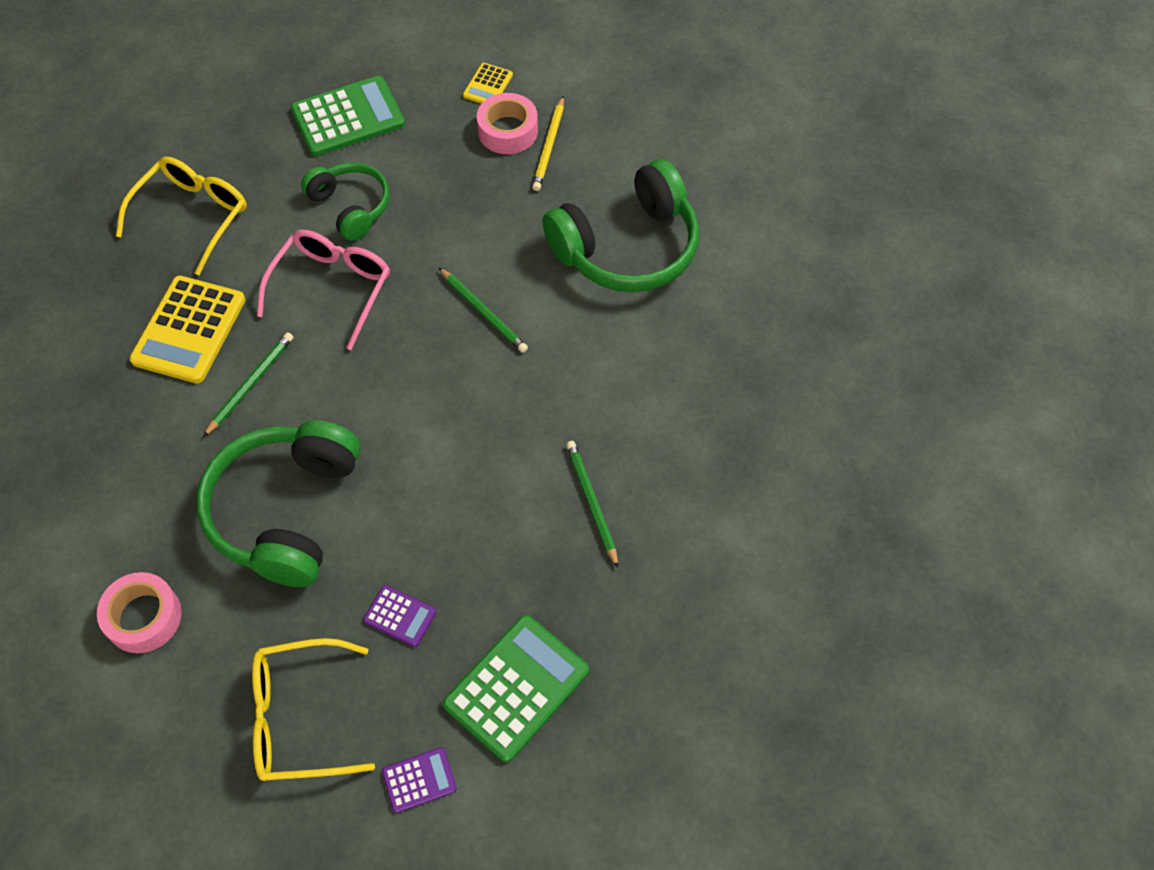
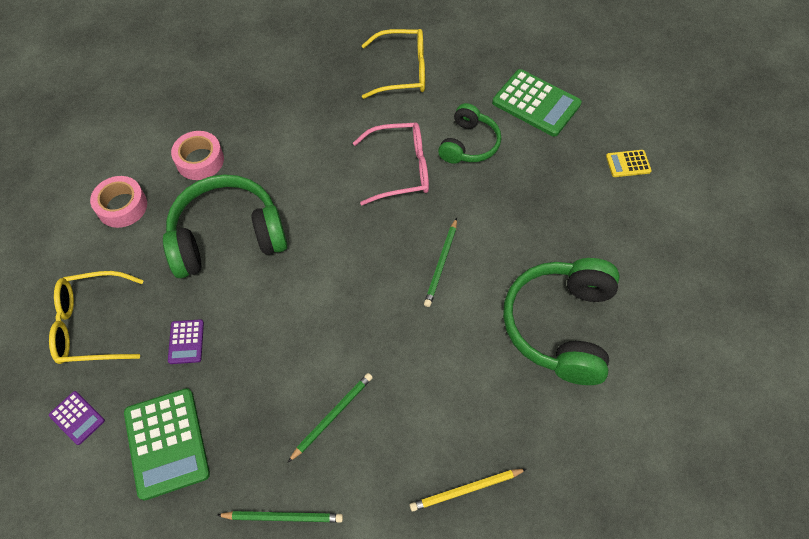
camera: 60 degrees right, 0 degrees up
yellow calculator [129,276,245,384] -> none
green pencil [203,332,293,437] -> green pencil moved to [217,511,343,523]
yellow glasses [252,638,375,781] -> yellow glasses turned 60 degrees counterclockwise [49,271,144,364]
green calculator [443,615,589,763] -> green calculator turned 60 degrees clockwise [124,388,210,501]
pink tape [477,93,538,154] -> pink tape moved to [171,131,224,180]
yellow pencil [532,96,564,191] -> yellow pencil moved to [410,469,526,512]
green headphones [542,159,699,292] -> green headphones turned 75 degrees clockwise [503,258,620,385]

